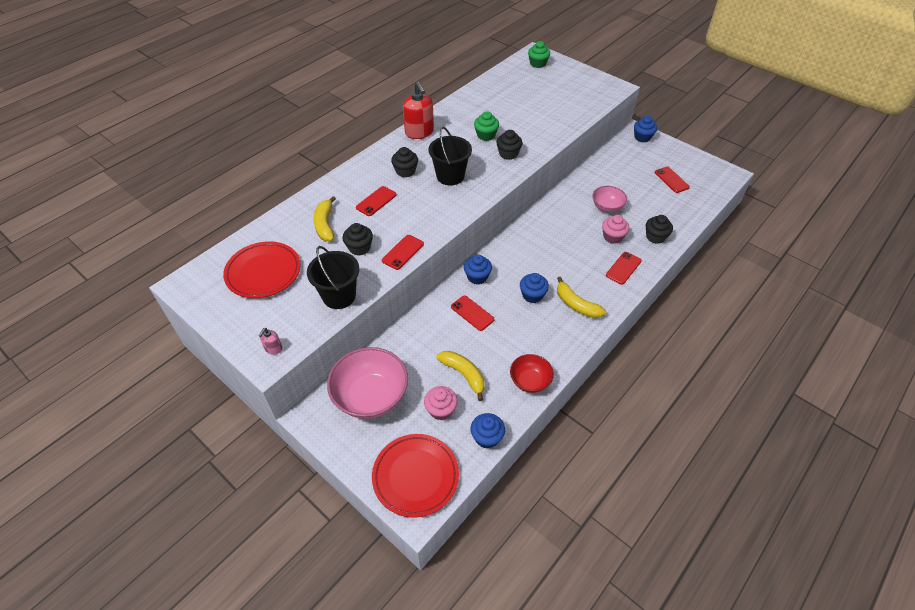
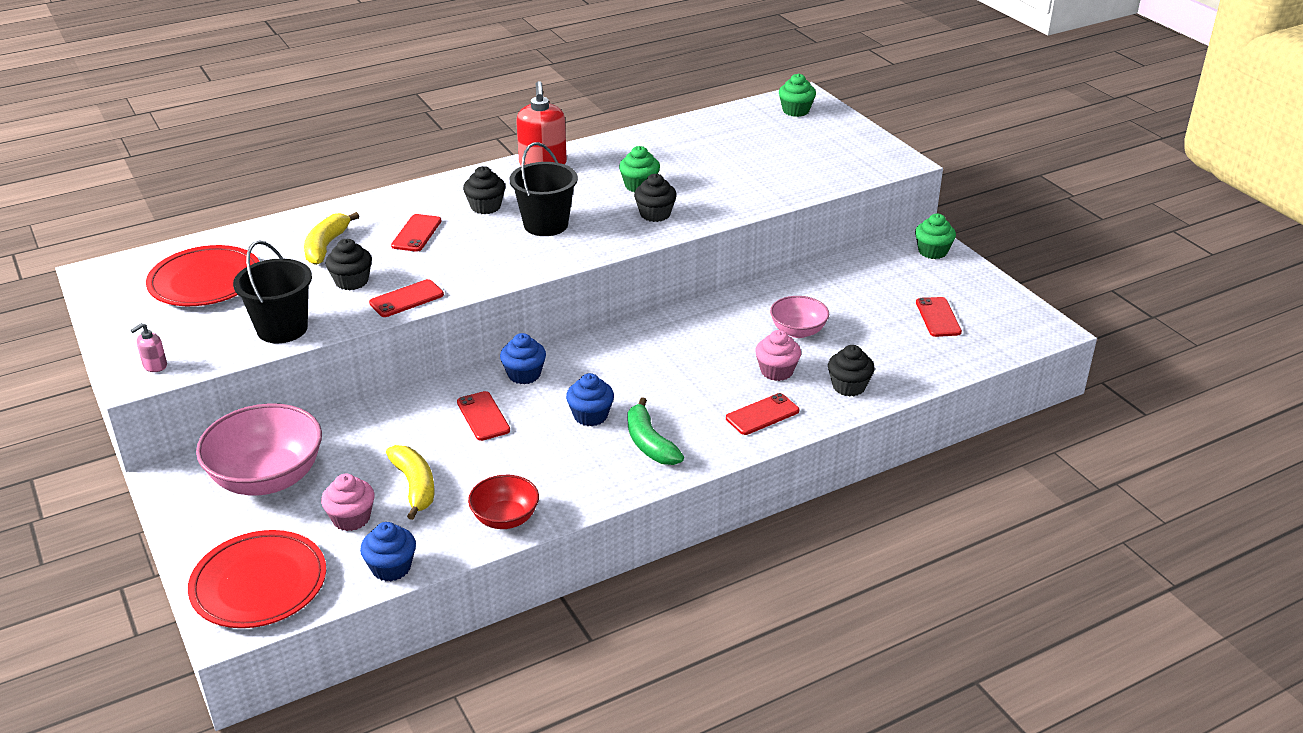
camera: 20 degrees right, 15 degrees down
red phone [356,186,397,216] -> red phone turned 45 degrees counterclockwise [391,214,442,252]
yellow banana [557,277,606,318] -> green banana [628,397,684,465]
blue cupcake [634,116,657,142] -> green cupcake [915,214,956,259]

